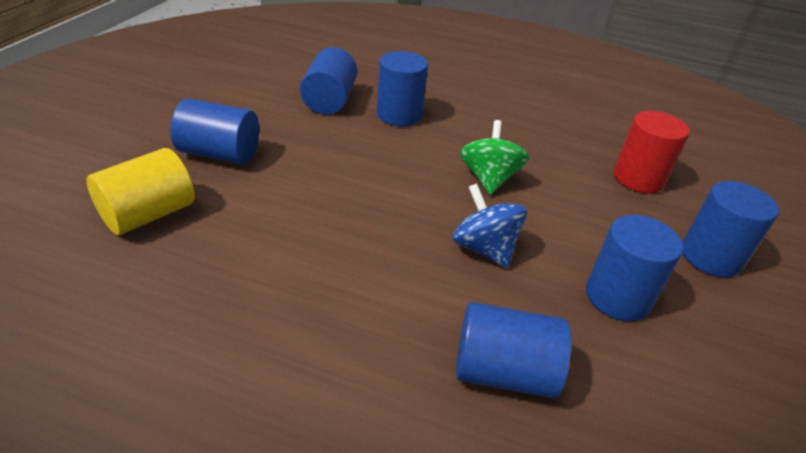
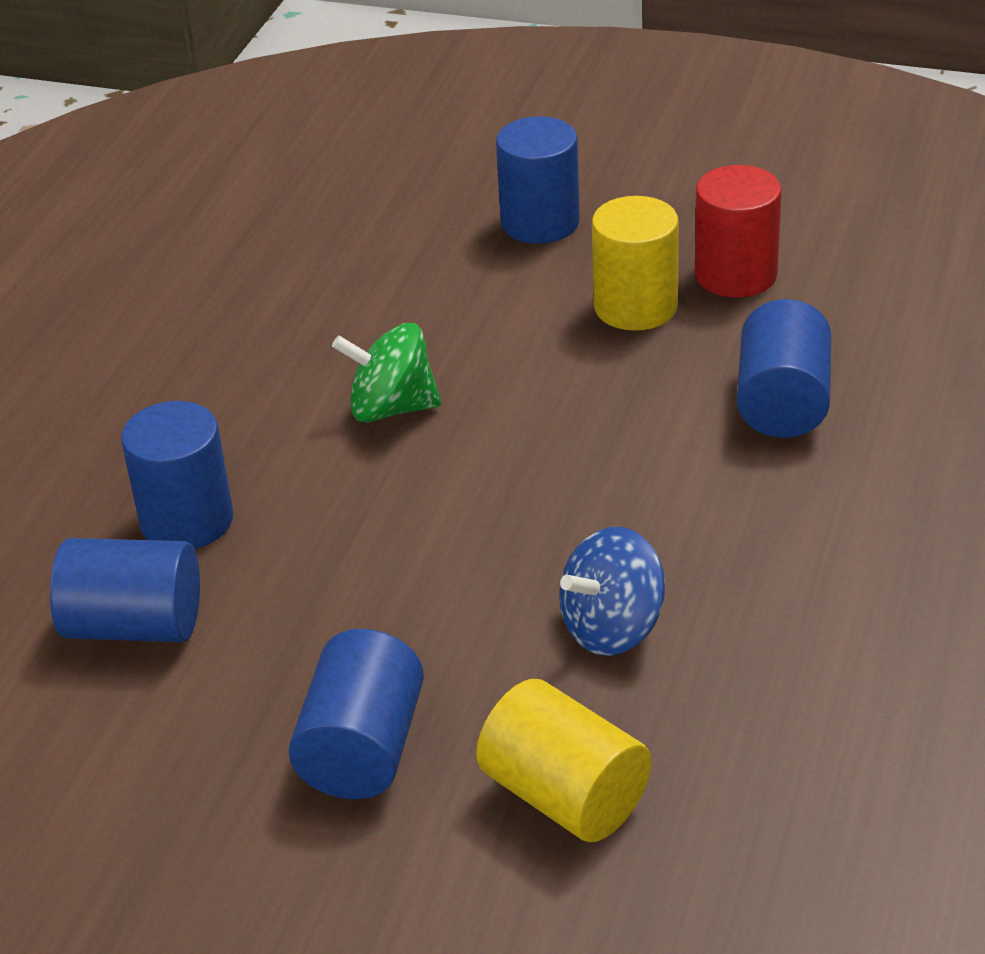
camera: 85 degrees left, 0 degrees up
blue spinning top [452,183,527,268] -> blue spinning top moved to [559,527,665,656]
blue cylinder [586,215,683,321] -> yellow cylinder [592,196,679,331]
red cylinder [614,111,690,193] -> red cylinder moved to [695,165,782,298]

